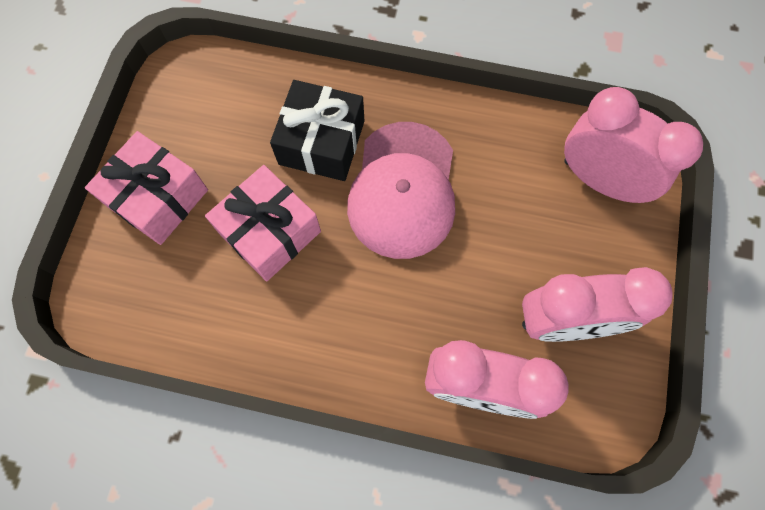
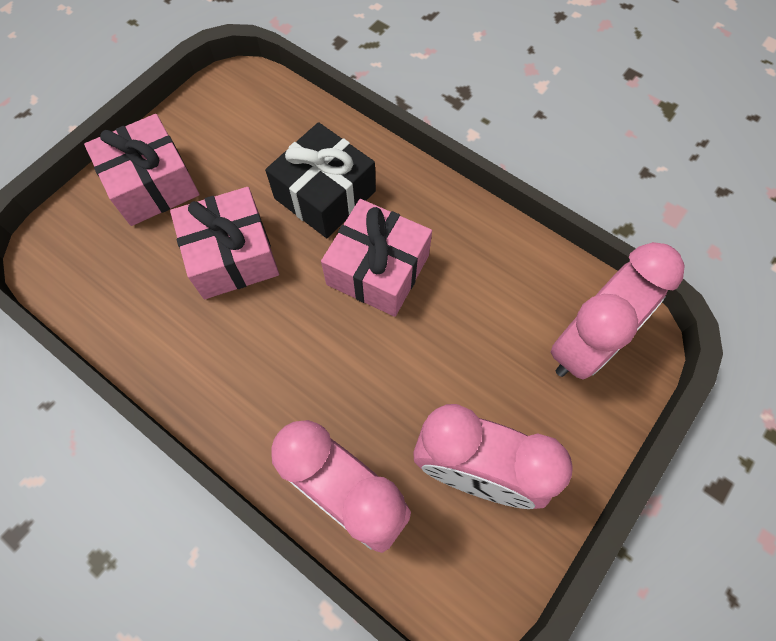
camera: 25 degrees right, 5 degrees down
pink cap [347,122,455,259] -> pink gift [321,199,432,317]
pink clock [564,87,703,203] -> pink clock turned 75 degrees clockwise [551,242,685,379]

